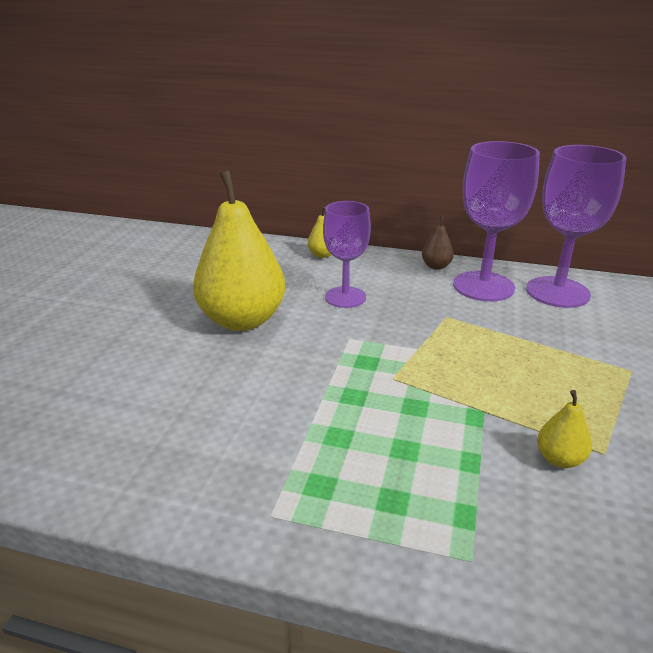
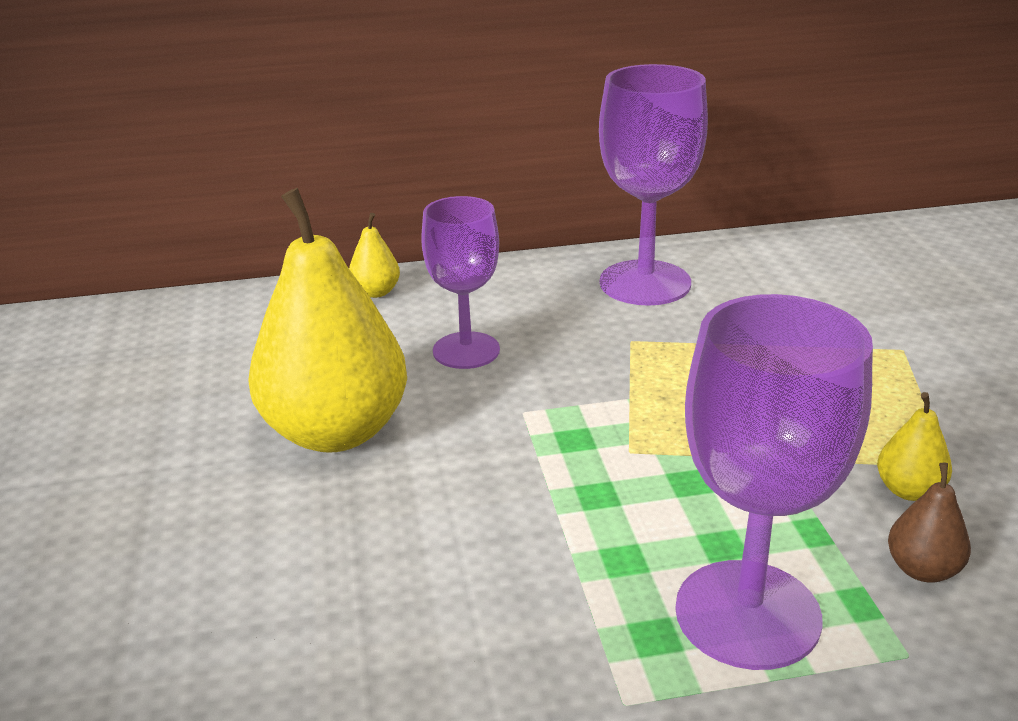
camera: 25 degrees left, 0 degrees up
brown pear [422,215,454,270] -> brown pear moved to [888,463,971,583]
purple goblet [526,145,626,308] -> purple goblet moved to [675,294,873,670]

